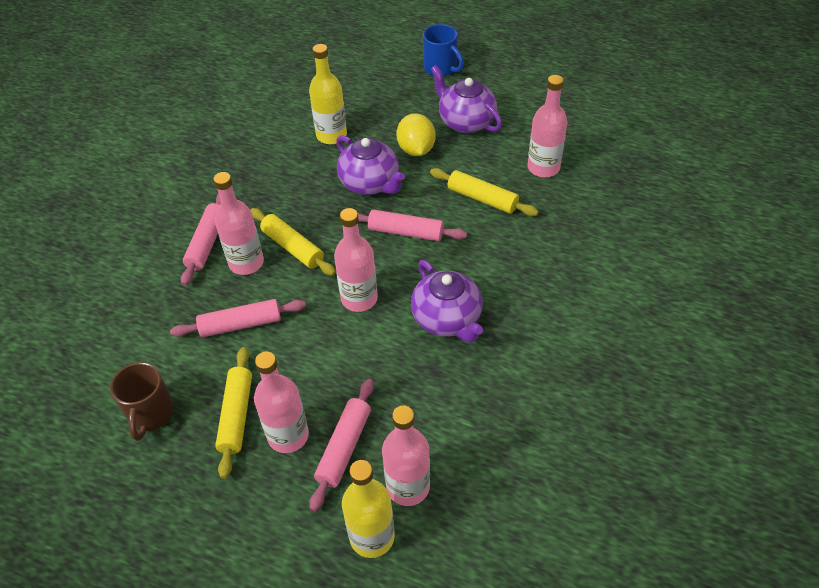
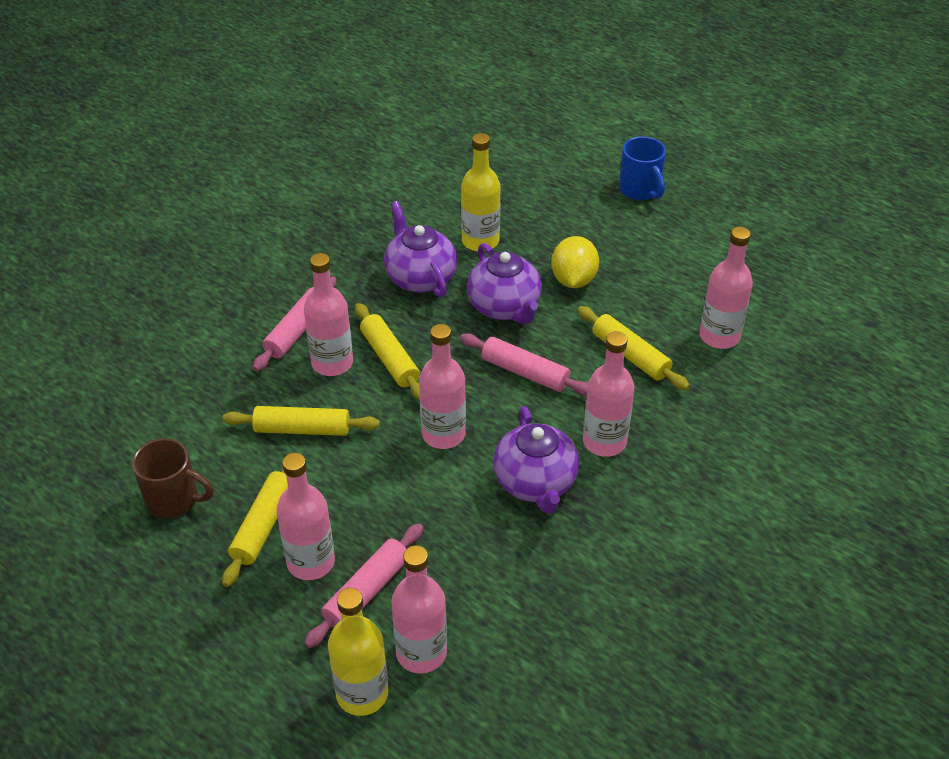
camera: 15 degrees right, 5 degrees down
brown mug [110,362,174,441] -> brown mug turned 90 degrees counterclockwise [132,438,214,518]
pink rolling pin [170,299,306,338] -> yellow rolling pin [223,406,380,436]
purple teapot [431,65,502,133] -> purple teapot moved to [384,201,457,298]
none -> pink bottle [583,331,635,457]

